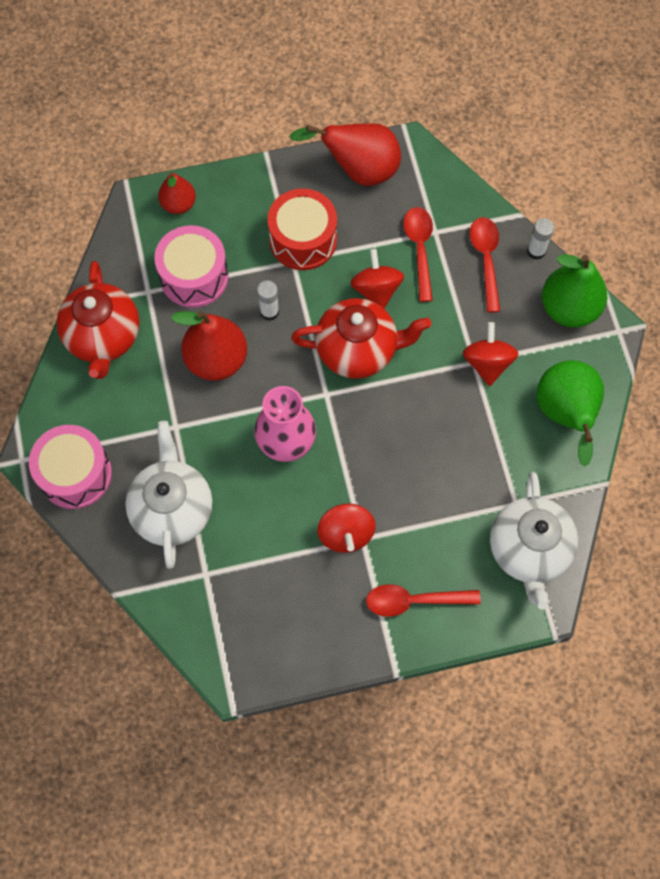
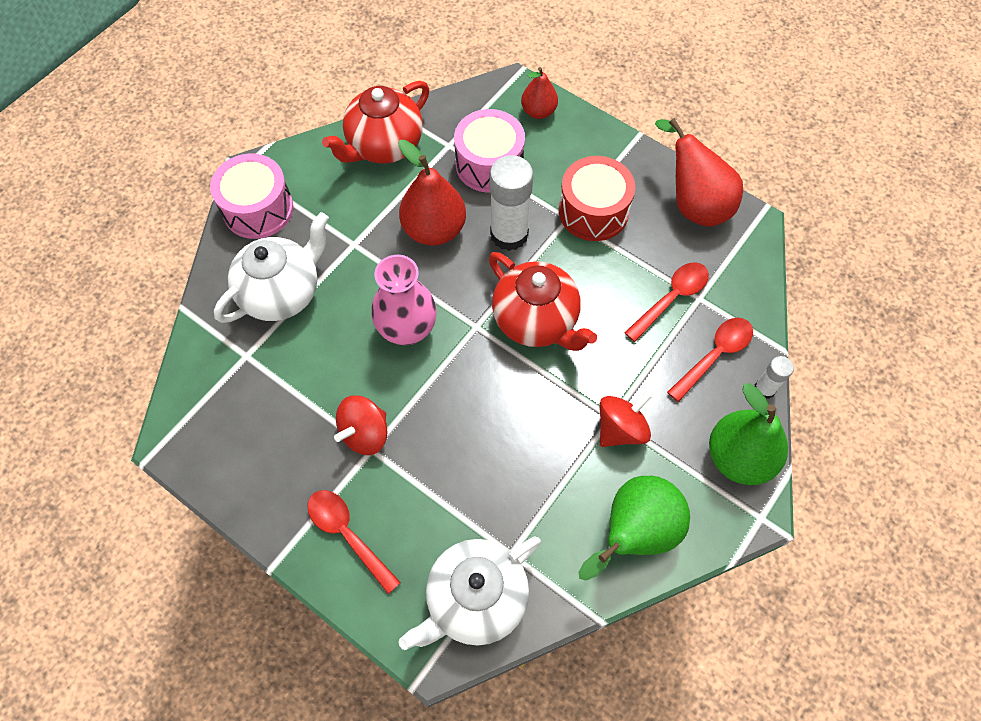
camera: 50 degrees right, 5 degrees down
white glue stick [257,280,279,321] -> white glue stick [490,155,533,251], size x1.94
red spinning top [350,249,404,308] -> none

